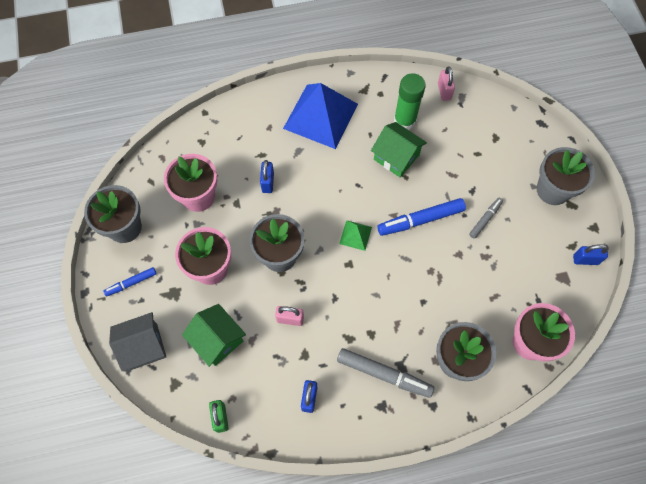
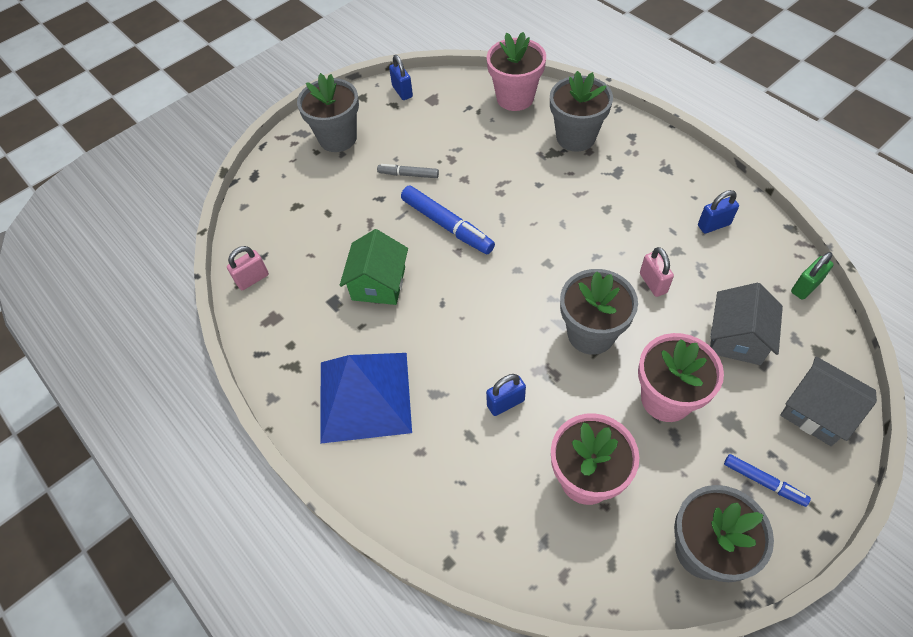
camera: 115 degrees left, 10 degrees down
green house [182,304,246,367] -> grey house [710,283,783,365]
grey marker [337,348,434,398] -> none
green pyramid [339,220,372,251] -> none
green glue stick [394,73,426,130] -> none

